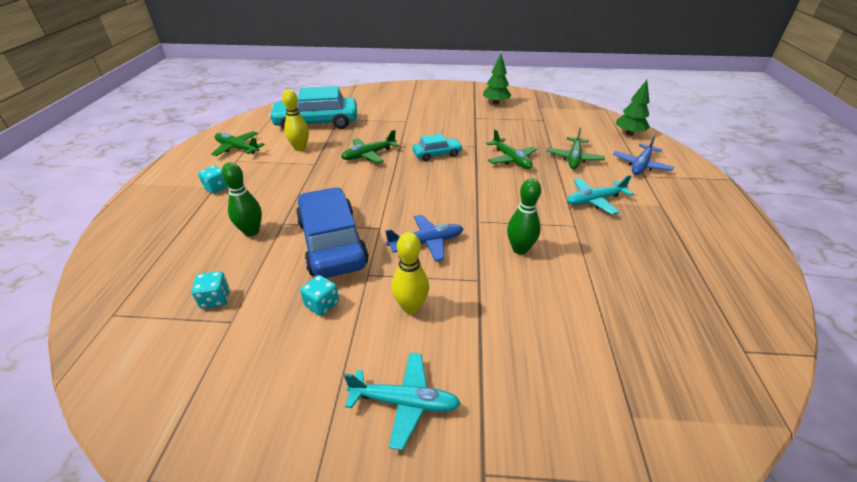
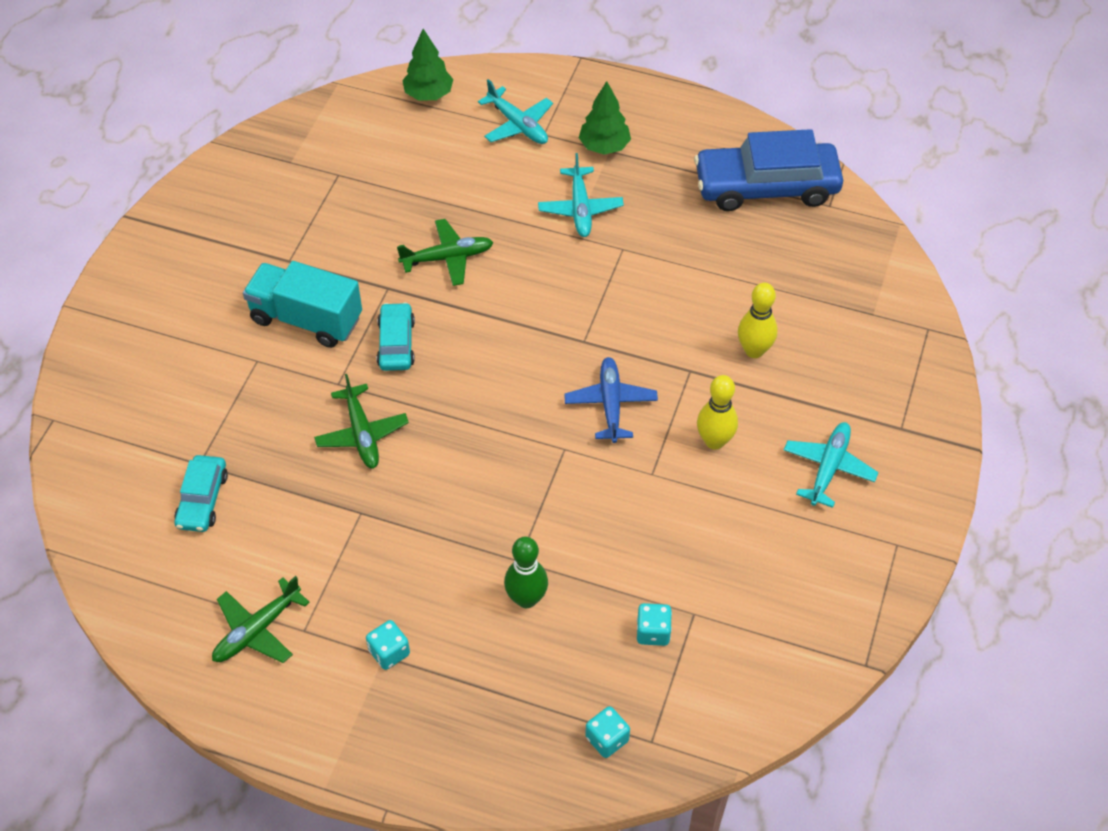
camera: 75 degrees left, 15 degrees up
turquoise car [269,86,357,130] -> turquoise car [174,455,228,532], size x0.52
yellow bowling pin [282,89,309,151] -> yellow bowling pin moved to [738,283,777,358]
blue car [296,187,369,278] -> blue car moved to [694,129,843,211]
turquoise dice [300,275,339,316] -> turquoise dice moved to [585,706,630,758]
green tree [483,54,511,105] -> green tree moved to [579,81,631,155]
green bowling pin [507,179,541,255] -> none
green plane [547,127,605,169] -> none
blue plane [613,135,674,175] -> turquoise plane [478,79,553,144]
none -> turquoise truck [243,261,362,348]

